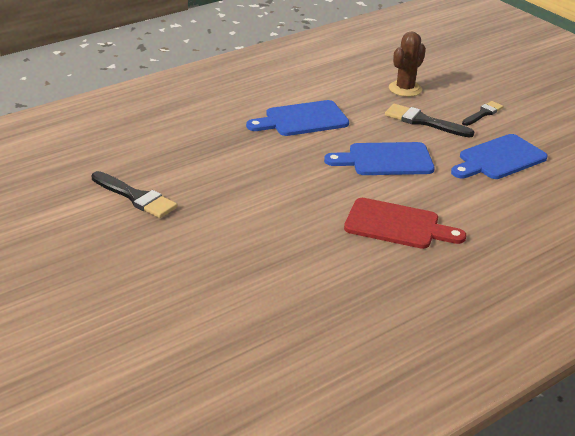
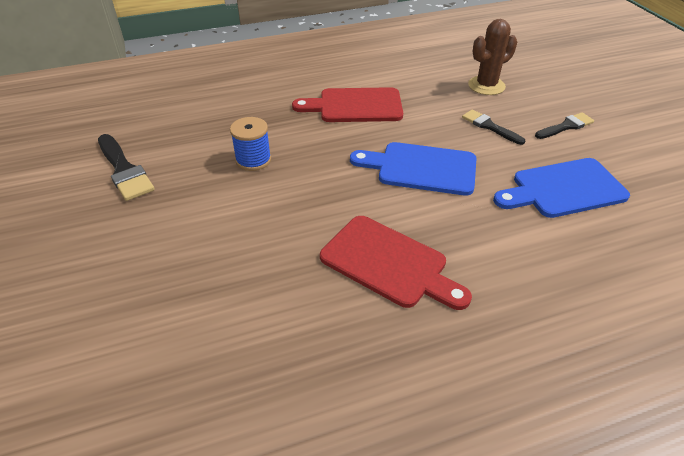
camera: 20 degrees right, 10 degrees up
blue cutting board [246,100,349,136] -> red cutting board [292,87,403,122]
black brush [385,104,474,138] -> black brush [462,109,525,145], size x0.66
none -> blue spool [230,117,271,171]

